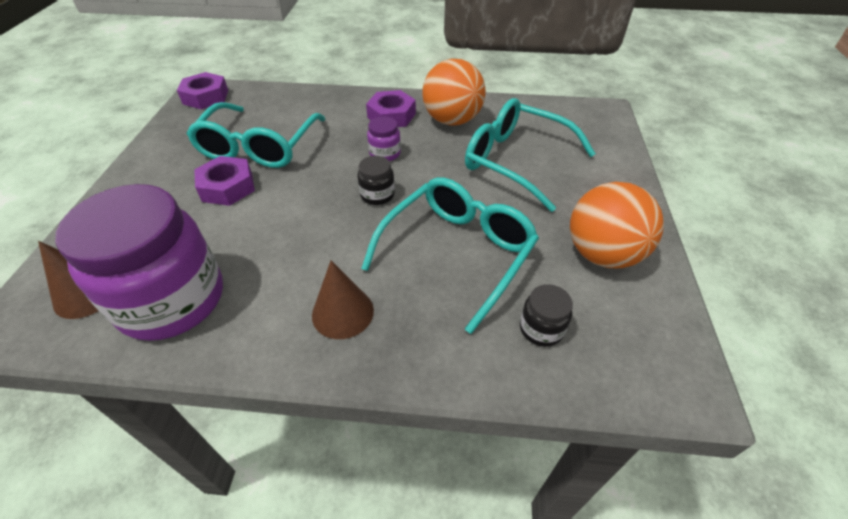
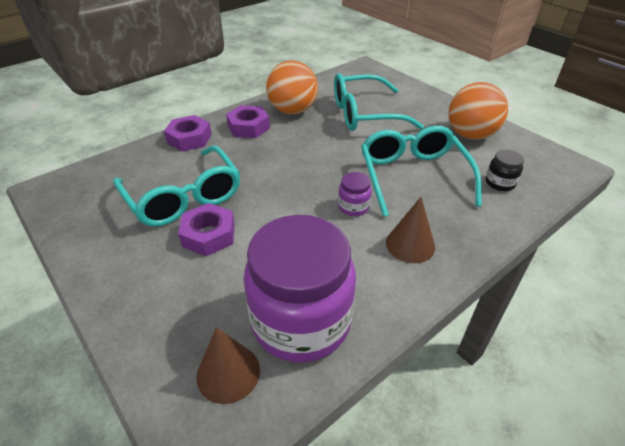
camera: 45 degrees left, 5 degrees down
purple nut [177,72,228,109] -> purple nut moved to [164,115,212,151]
black jar [357,156,395,205] -> none
purple jar [367,117,401,161] -> purple jar moved to [338,172,372,216]

